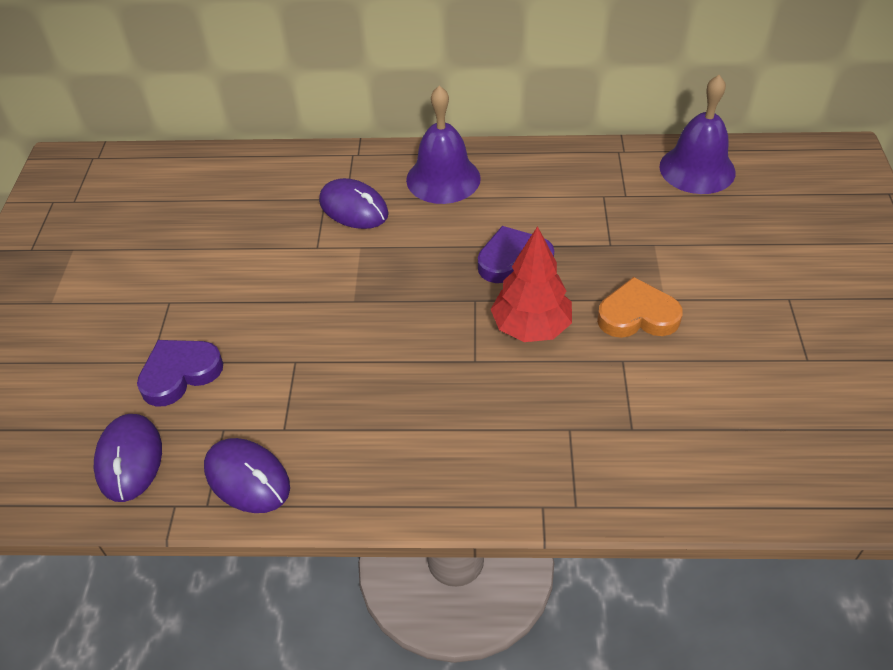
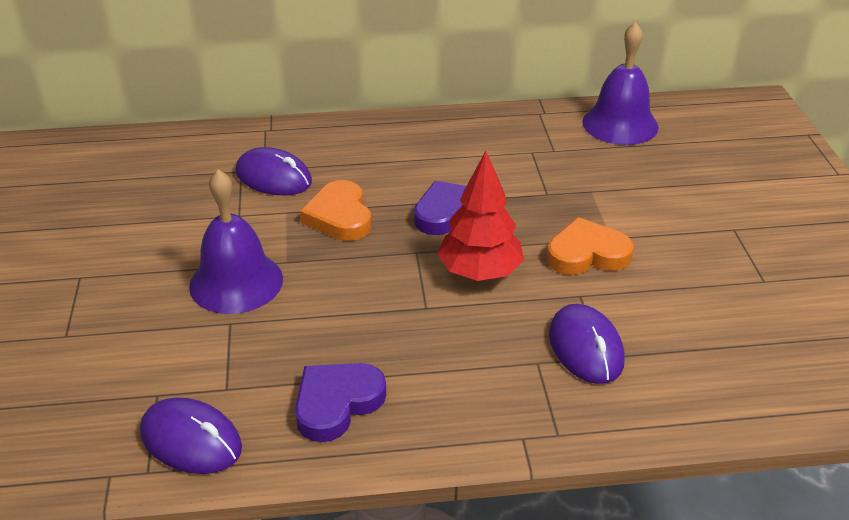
camera: 10 degrees left, 10 degrees down
purple mouse [94,414,162,502] -> purple mouse moved to [549,304,625,384]
purple heart [137,340,223,407] -> purple heart moved to [295,363,386,442]
purple bell [406,85,481,204] -> purple bell moved to [189,169,283,314]
none -> orange heart [300,180,371,241]

